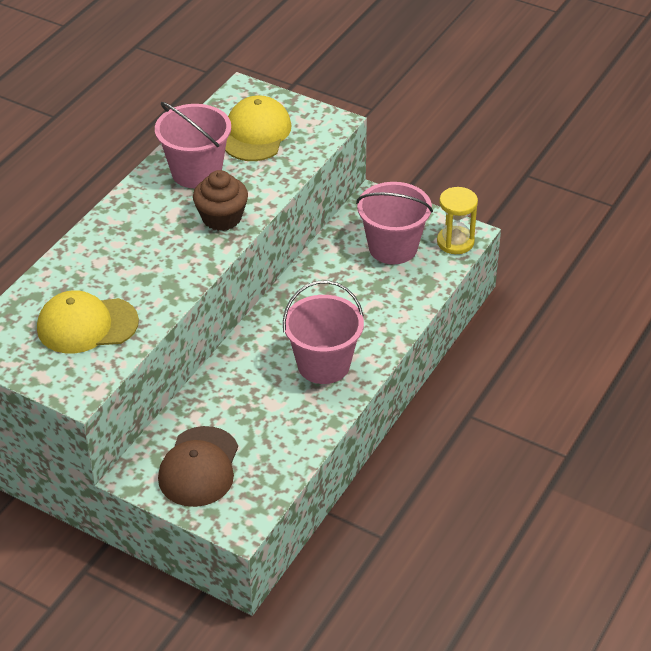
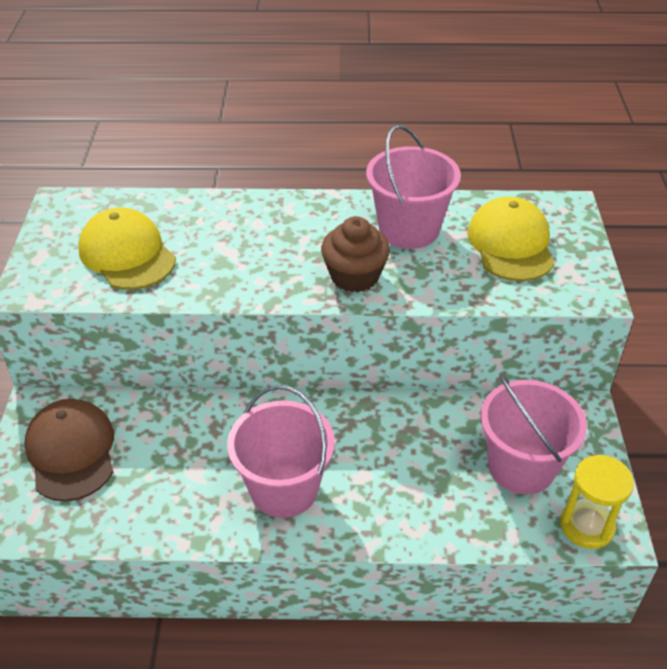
camera: 60 degrees right, 0 degrees up
brown cap [158,426,238,507] -> brown cap turned 90 degrees clockwise [24,399,114,502]
yellow cap [225,95,292,161] -> yellow cap turned 75 degrees counterclockwise [468,197,554,281]

